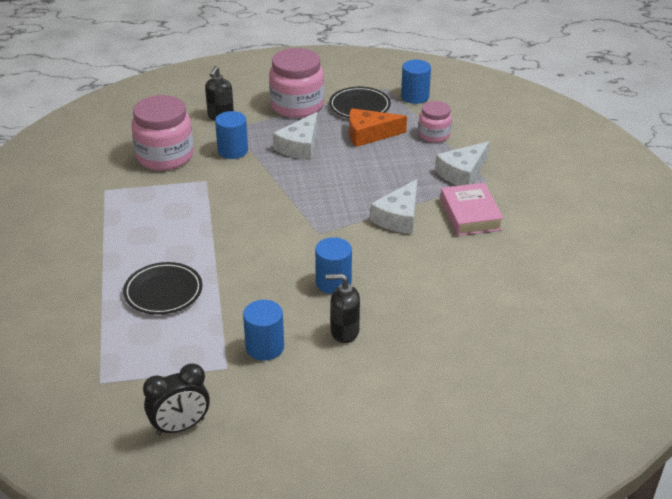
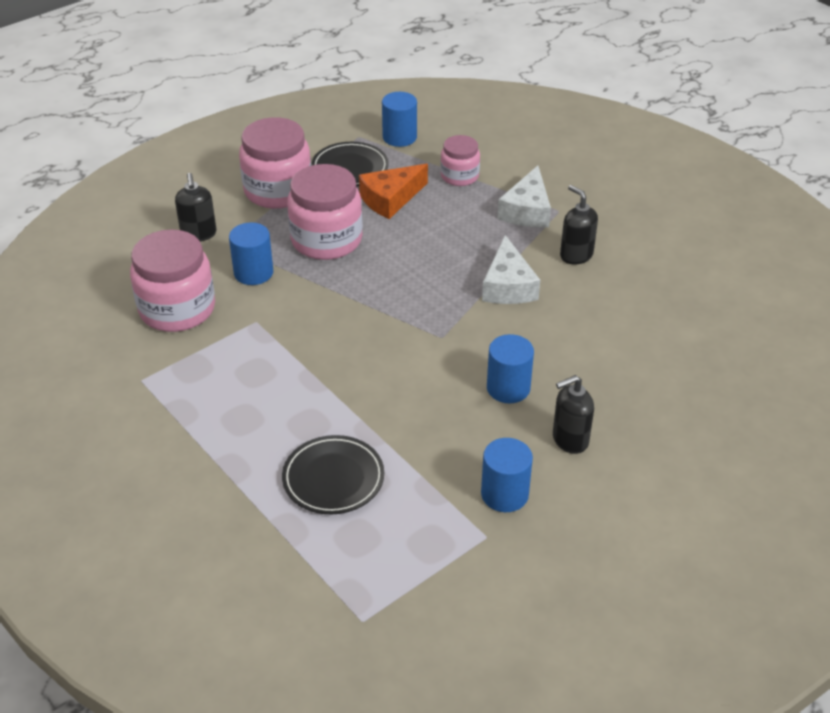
camera: 30 degrees left, 5 degrees up
black clock [143,363,210,436] -> none
white cheese [273,112,317,160] -> pink jar [287,164,363,260]
pink book [440,183,504,236] -> black soap dispenser [560,185,598,264]

